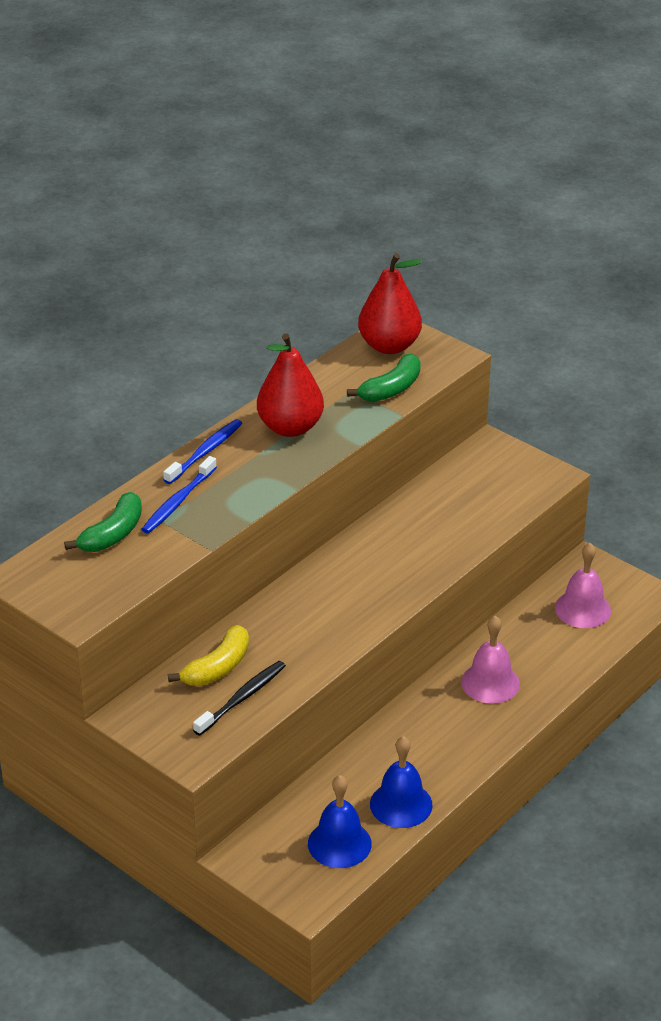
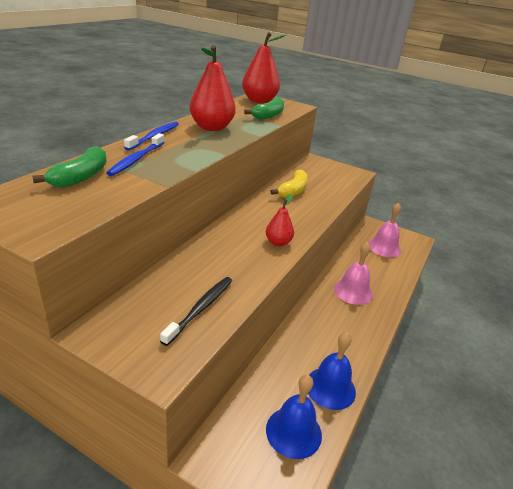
camera: 15 degrees left, 5 degrees down
yellow banana [168,625,249,686] -> yellow banana moved to [271,170,308,198]
none -> red pear [266,194,294,246]

